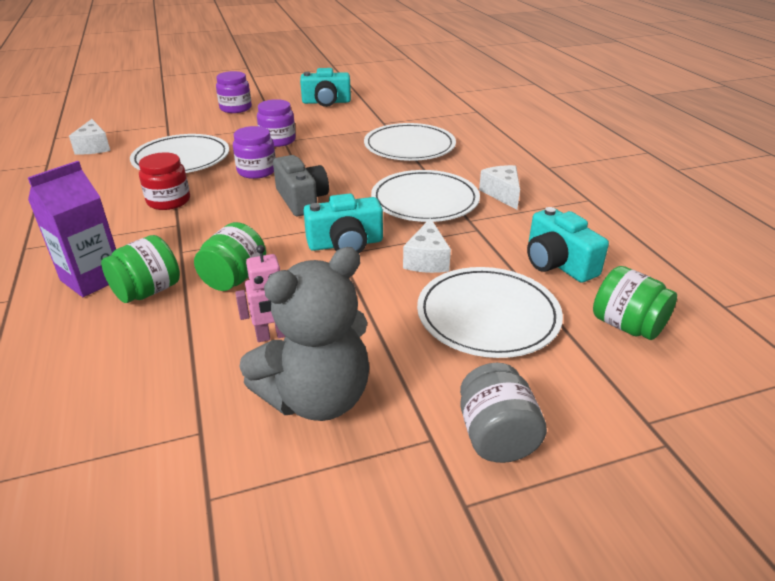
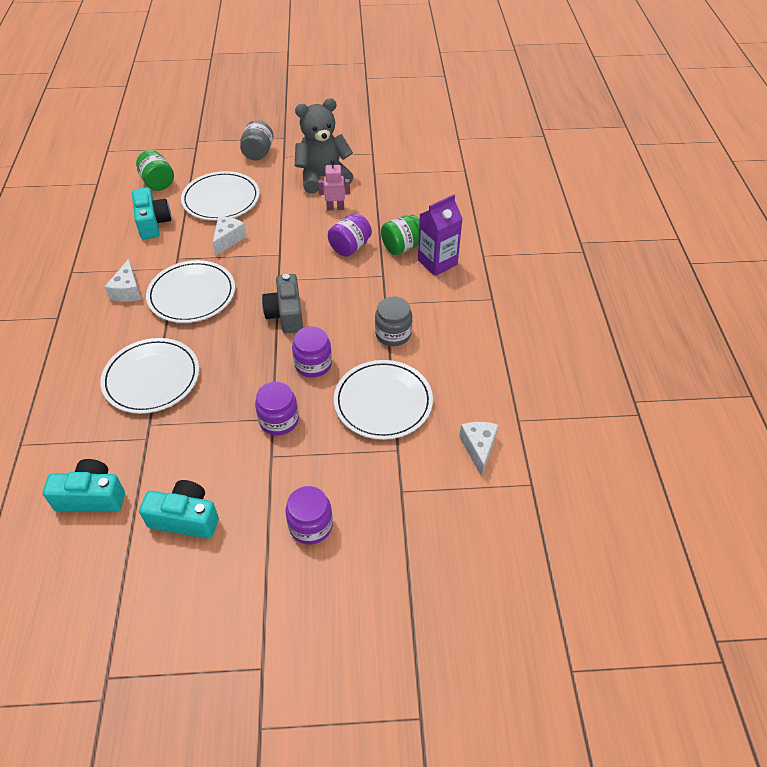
camera: 165 degrees left, 15 degrees up
red jar [139,152,190,210] -> grey jar [375,297,412,346]
green jar [194,222,266,291] -> purple jar [328,213,372,257]
turquoise camera [303,194,383,253] -> turquoise camera moved to [43,459,125,512]

